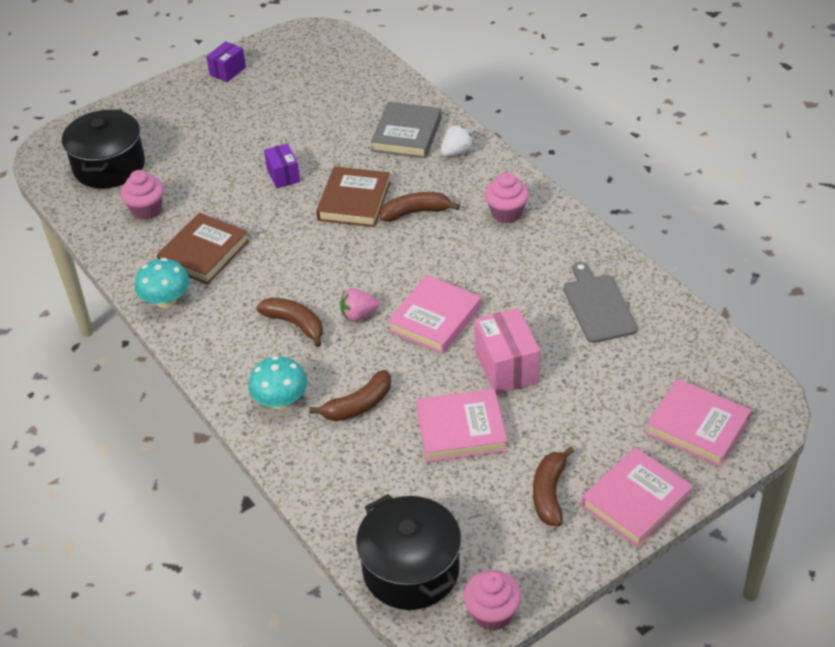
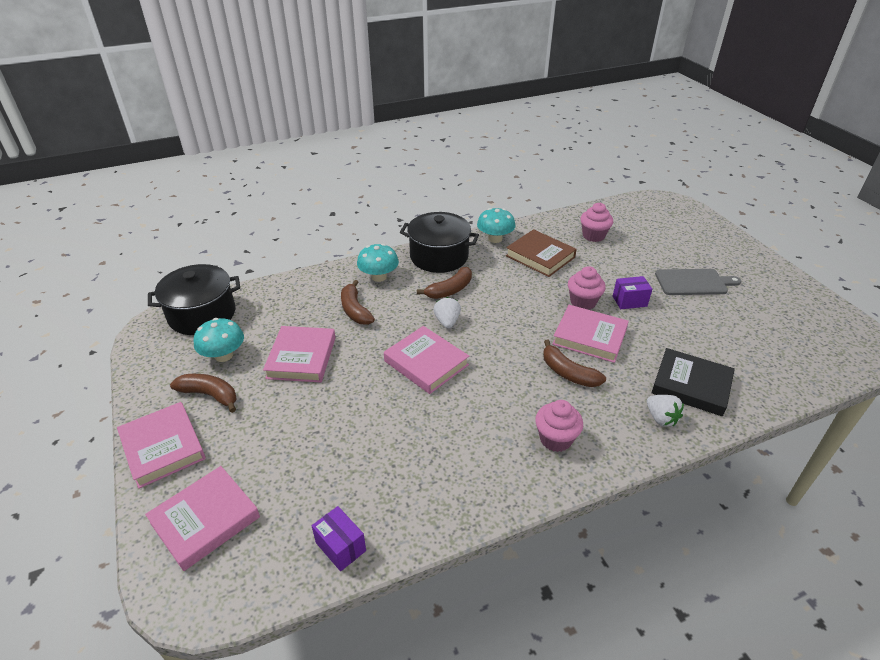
camera: 100 degrees right, 5 degrees down
black pot [62,110,145,189] -> black pot moved to [400,212,479,273]
purple box [206,41,246,82] -> purple box moved to [312,506,366,571]
brown book [316,166,391,227] -> pink book [552,305,629,363]
pink strawberry [340,288,379,322] -> white strawberry [433,297,461,329]
grey book [371,102,441,158] -> black book [651,348,735,416]
brown banana [380,192,460,222] -> brown banana turned 135 degrees clockwise [543,340,606,387]
pink cupcake [464,570,521,631] -> pink cupcake moved to [568,266,606,310]
pink box [474,308,540,394] -> none
grey cutting board [564,262,638,343] -> grey cutting board moved to [655,269,741,295]
none -> turquoise mushroom [194,318,244,362]

